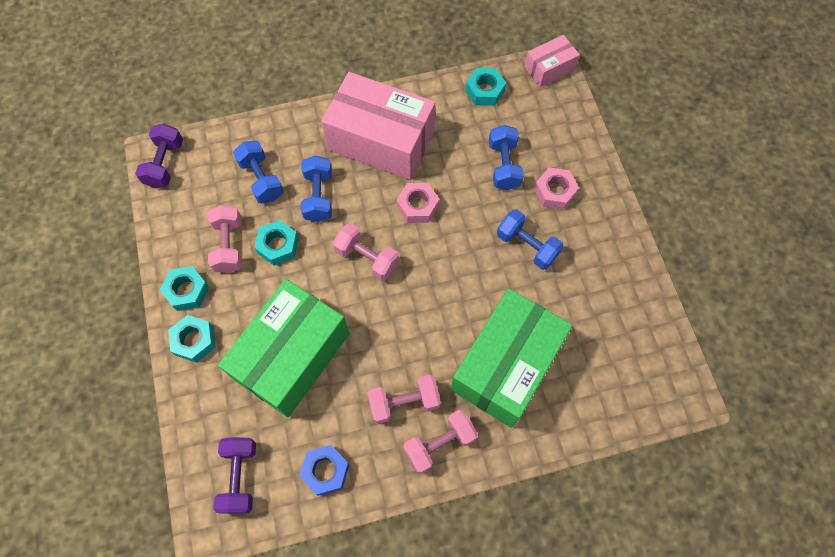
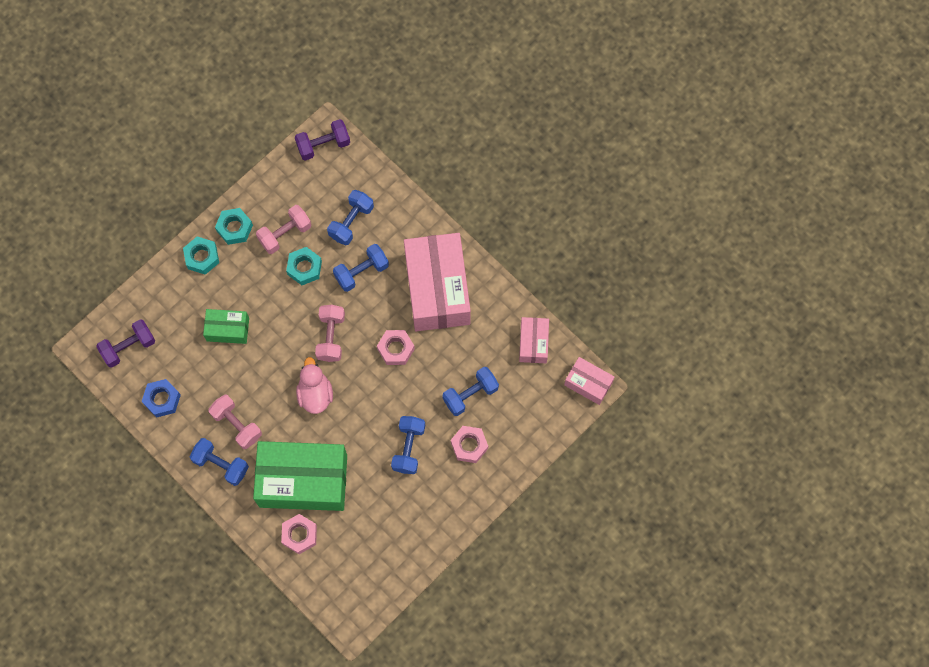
camera: 60 degrees right, 5 degrees up
green box [218,279,350,417] -> green box [203,309,249,344], size x0.49
pink dumbbell [403,410,478,474] -> blue dumbbell [190,438,249,486]
turquoise nut [465,68,506,106] -> pink box [519,317,549,363]
none -> pink nut [281,514,317,554]
none -> pink duck [296,357,333,414]

